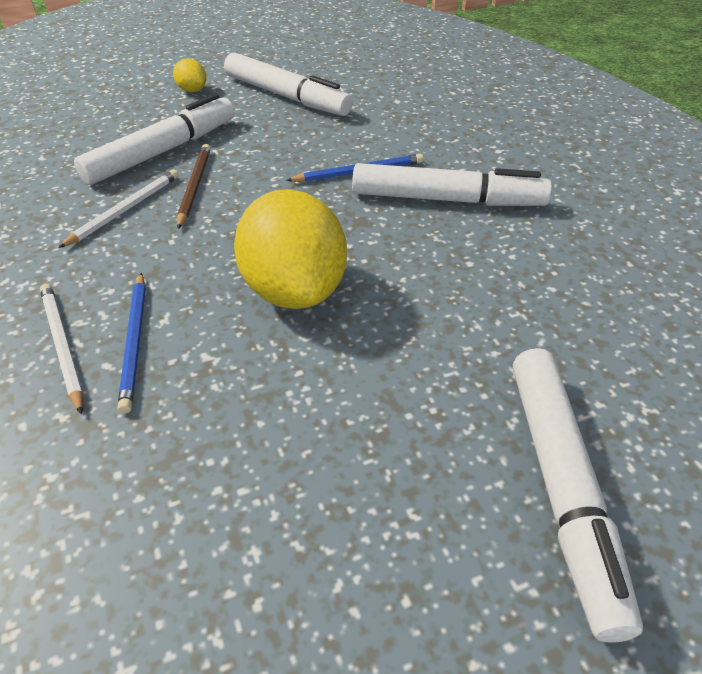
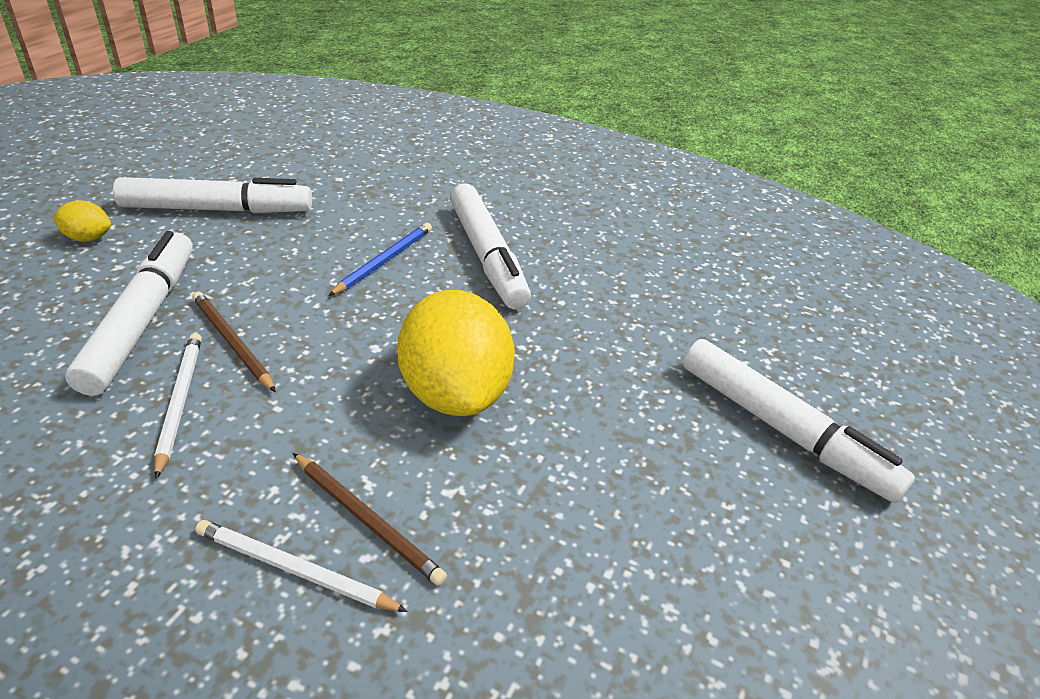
camera: 45 degrees left, 5 degrees down
blue pencil [118,273,146,413] -> brown pencil [293,453,447,586]
yellow lemon [234,189,347,309] -> yellow lemon turned 45 degrees clockwise [397,290,515,416]
white marker [352,163,552,206] -> white marker turned 105 degrees clockwise [450,183,531,309]

